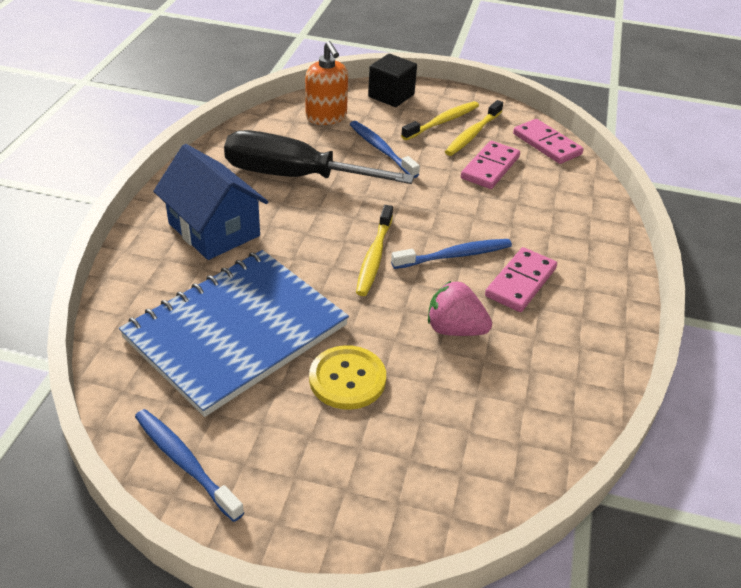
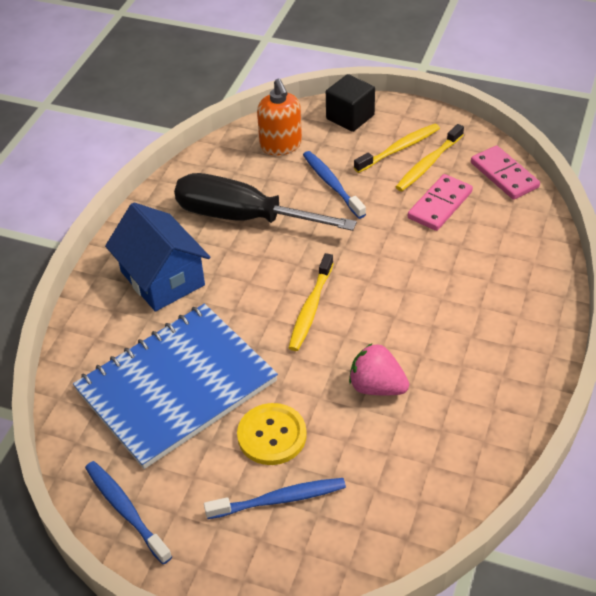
camera: 10 degrees right, 5 degrees up
blue toothbrush [391,239,512,269] -> blue toothbrush moved to [204,478,346,519]
pink domino [485,247,557,312] -> none

